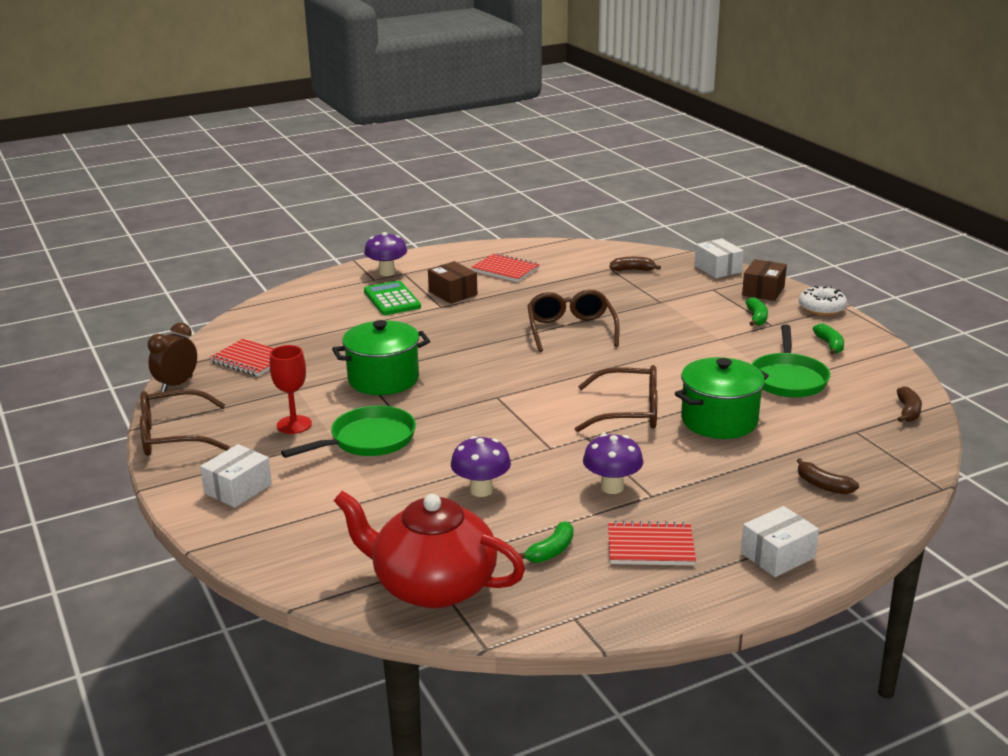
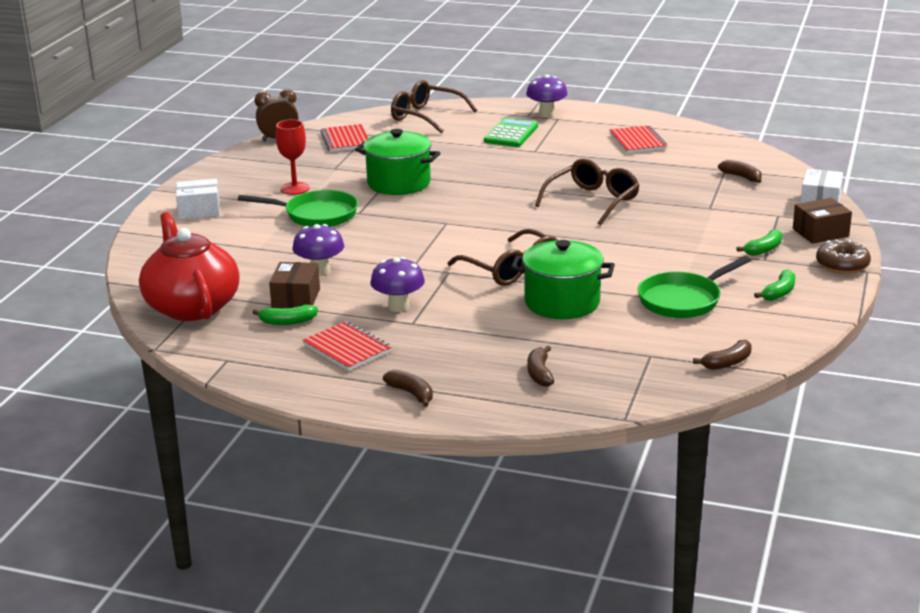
camera: 45 degrees right, 0 degrees up
brown glasses [140,389,230,456] -> brown glasses moved to [391,80,477,134]
brown box [428,261,477,304] -> brown box moved to [269,262,320,308]
white box [741,506,819,577] -> brown banana [383,370,433,407]
white donut [799,286,847,316] -> brown donut [816,240,871,274]

